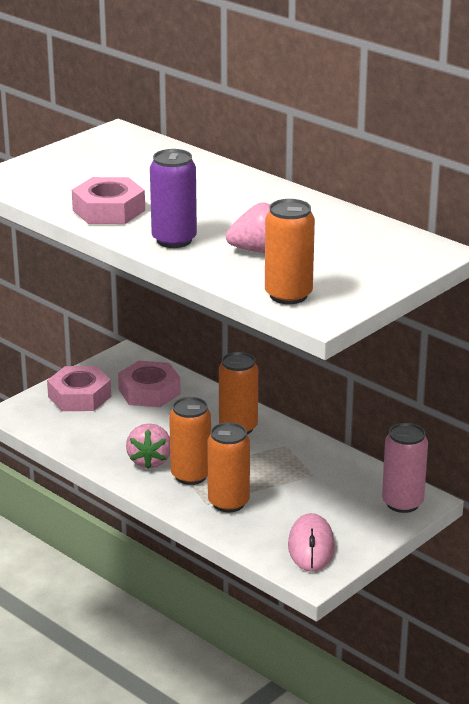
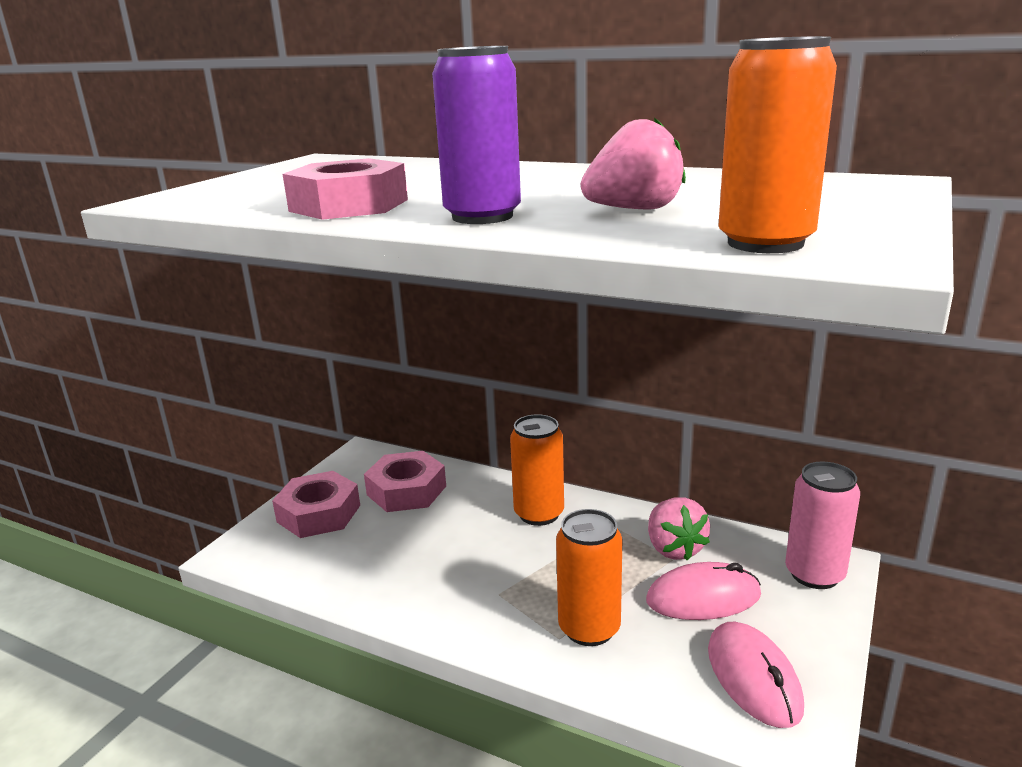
camera: 15 degrees left, 5 degrees down
pink strawberry [126,423,170,469] -> pink strawberry moved to [648,497,710,561]
orange can [169,397,211,485] -> none
none -> pink mouse [646,562,761,620]

